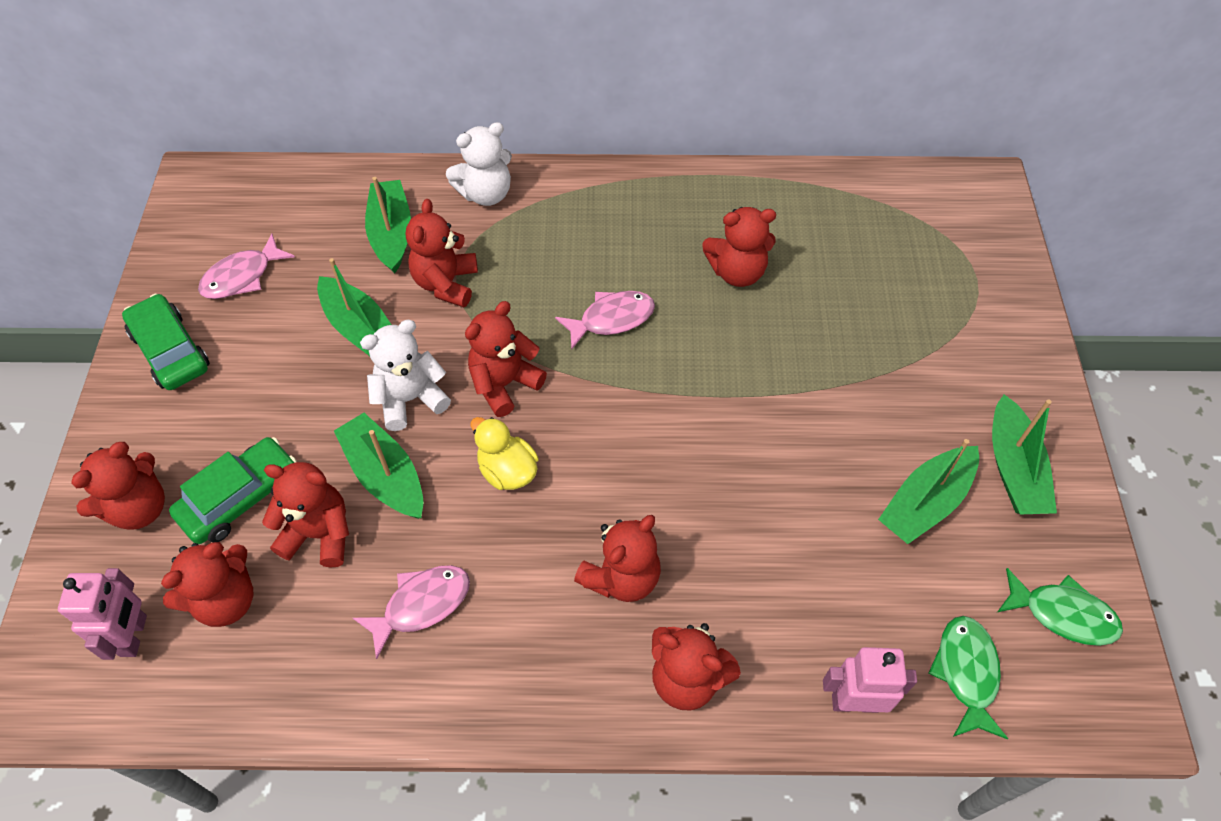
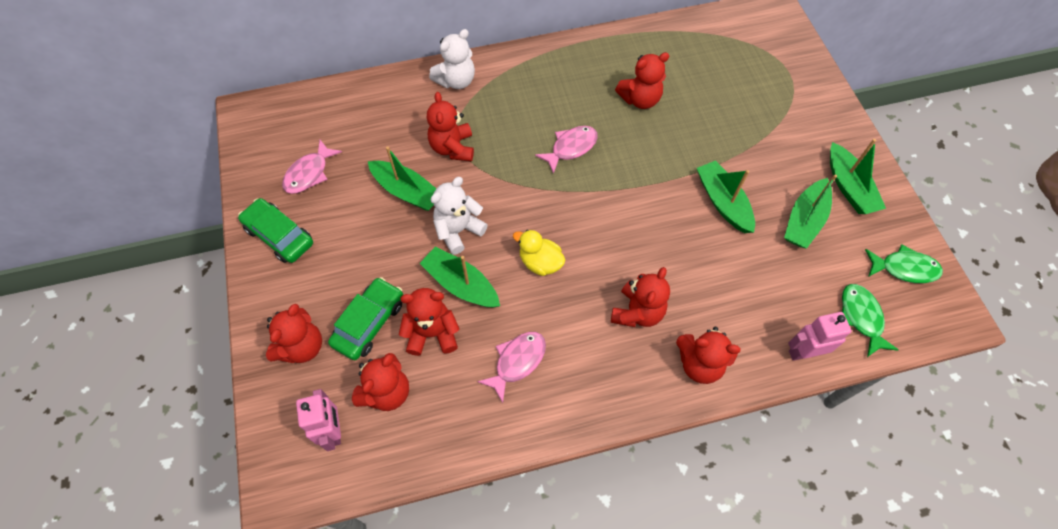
camera: 15 degrees left, 5 degrees up
green boat [365,177,411,274] -> green boat moved to [697,160,755,233]
red teddy bear [465,301,547,417] -> none

